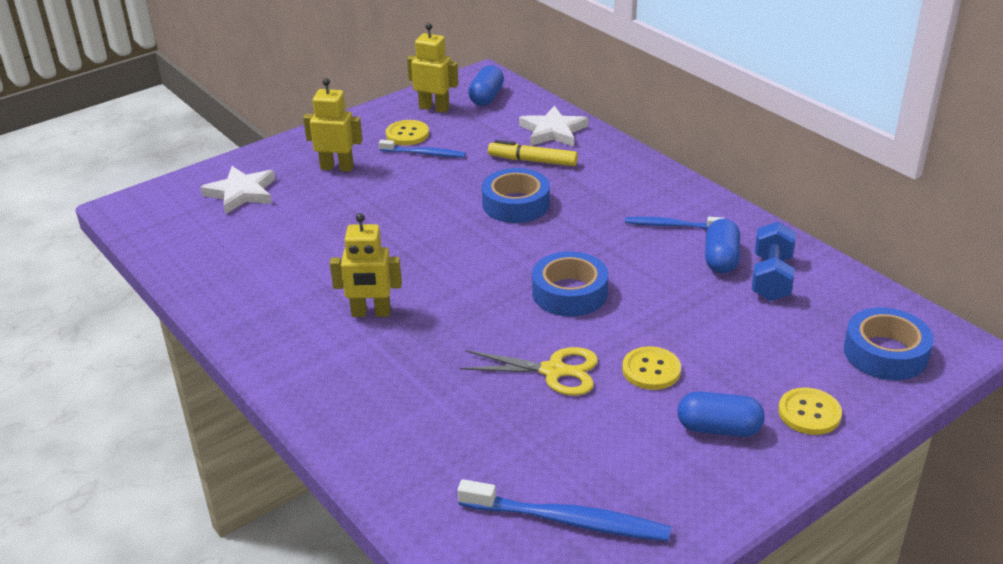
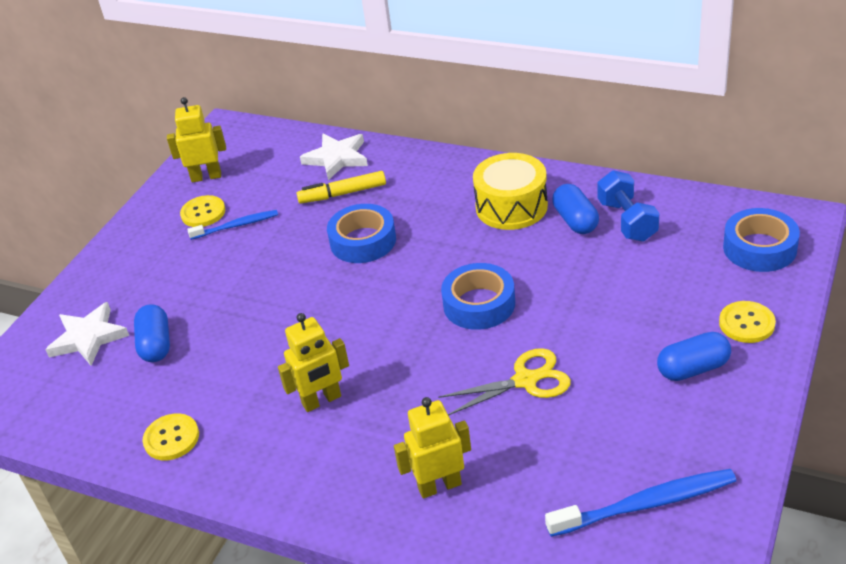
camera: 25 degrees left, 5 degrees up
yellow robot [303,78,363,172] -> yellow robot moved to [394,397,471,498]
blue capsule [468,65,504,106] -> blue capsule moved to [134,304,170,362]
yellow button [622,346,681,390] -> yellow button moved to [143,413,199,460]
blue toothbrush [625,217,725,229] -> yellow drum [473,153,548,230]

